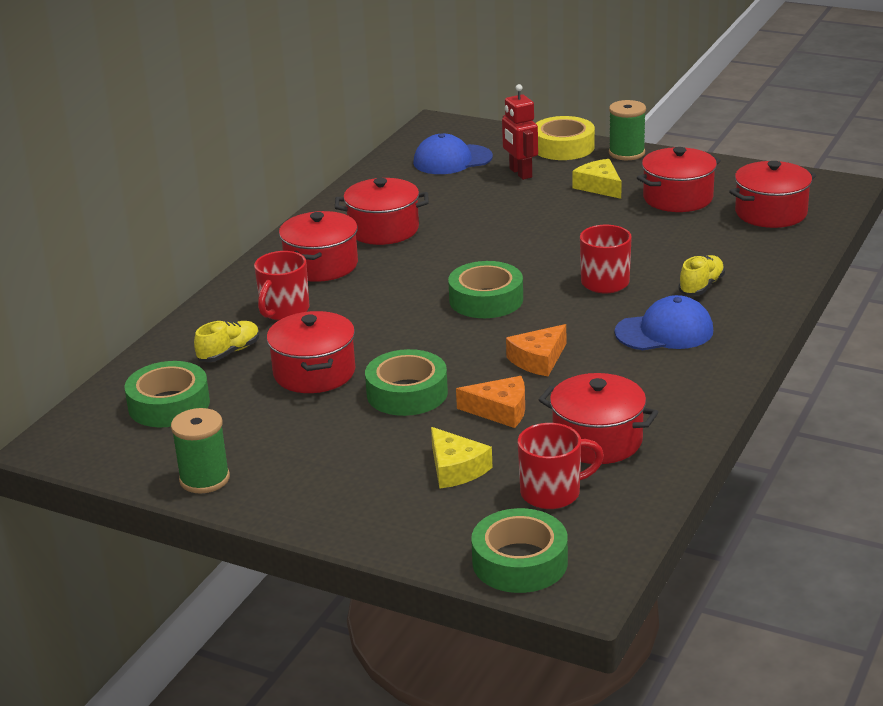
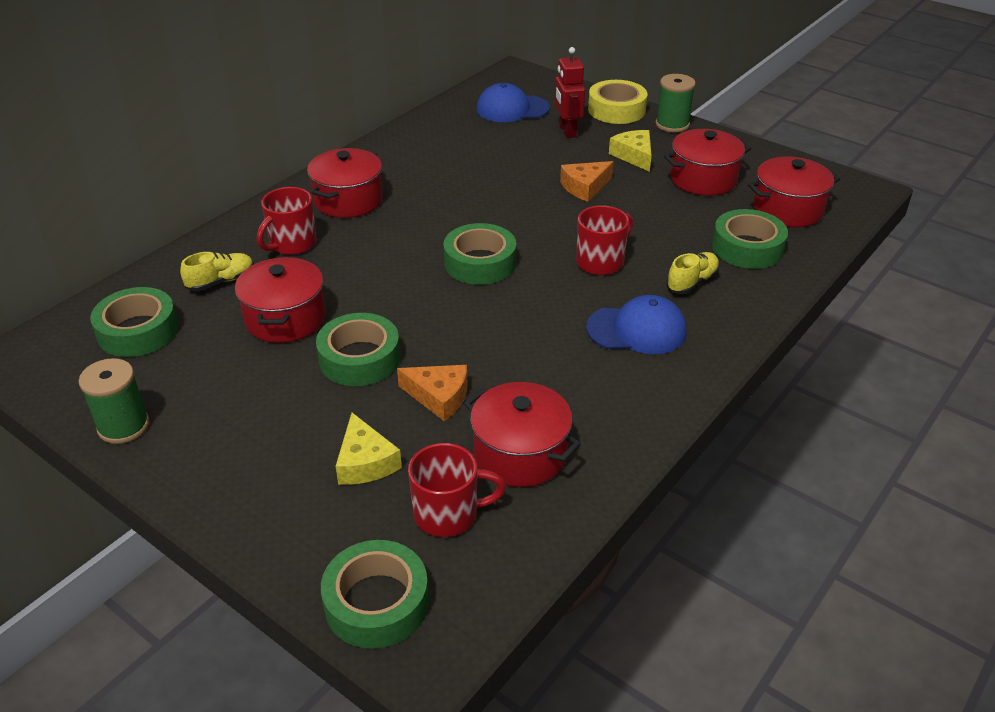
camera: 10 degrees right, 10 degrees up
red pot [335,178,429,245] -> none
orange cheese [506,324,566,376] -> orange cheese moved to [560,161,614,202]
none -> green tape [712,209,788,269]

